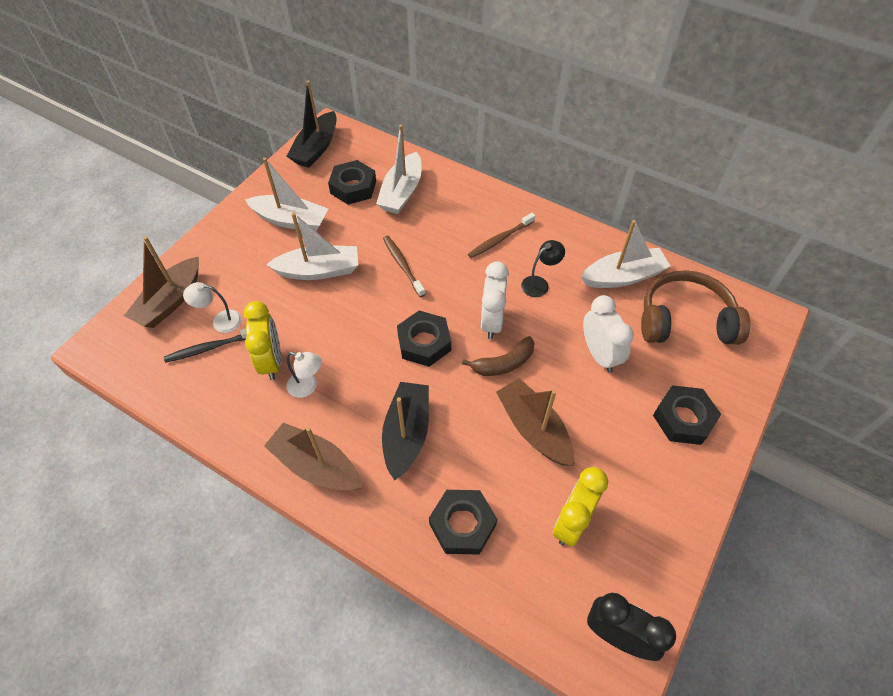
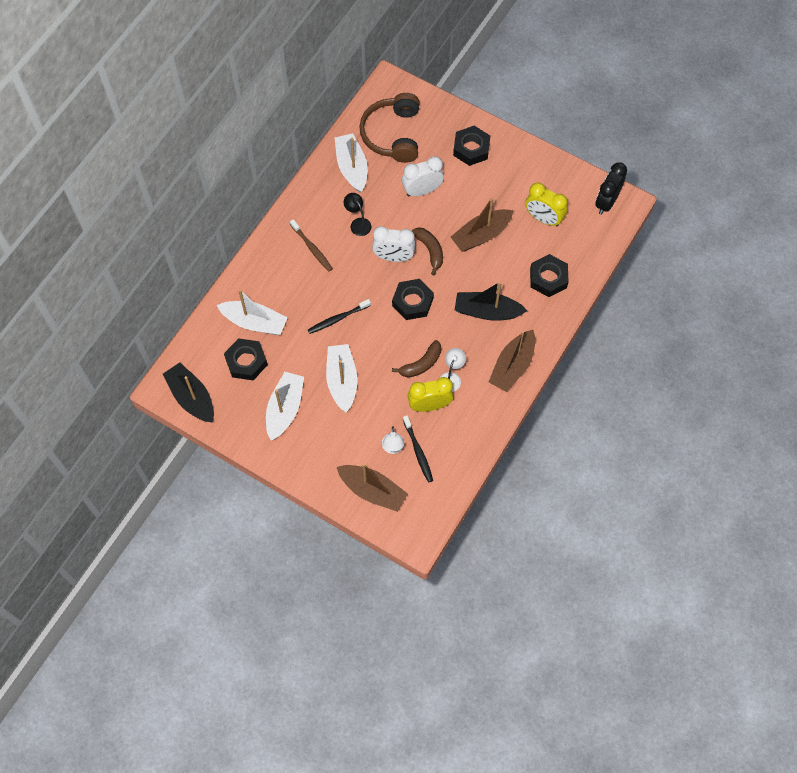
camera: 90 degrees left, 10 degrees up
black boat [287,80,337,168] -> black boat turned 150 degrees counterclockwise [163,362,214,423]
brown toothbrush [383,236,425,297] -> black toothbrush [308,299,371,334]
none -> brown banana [392,340,441,378]

